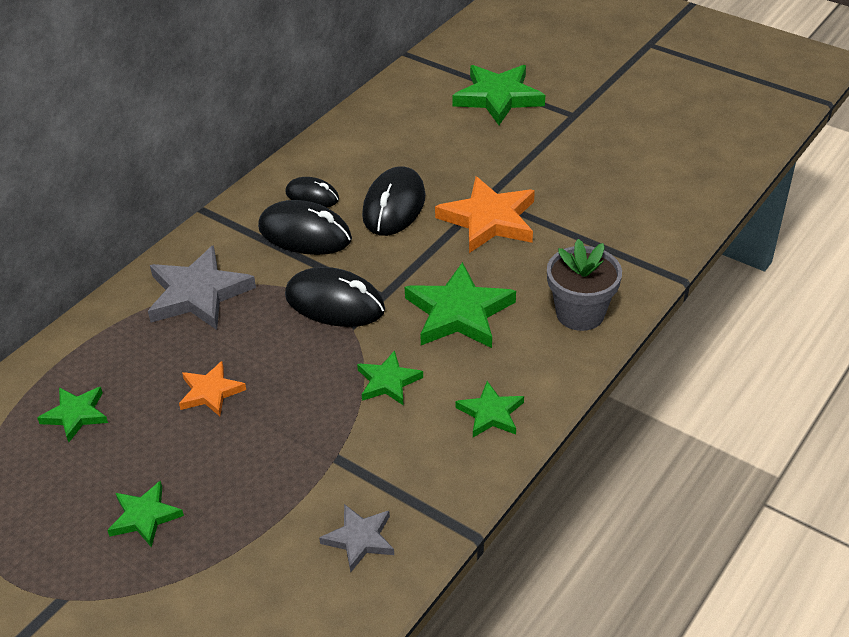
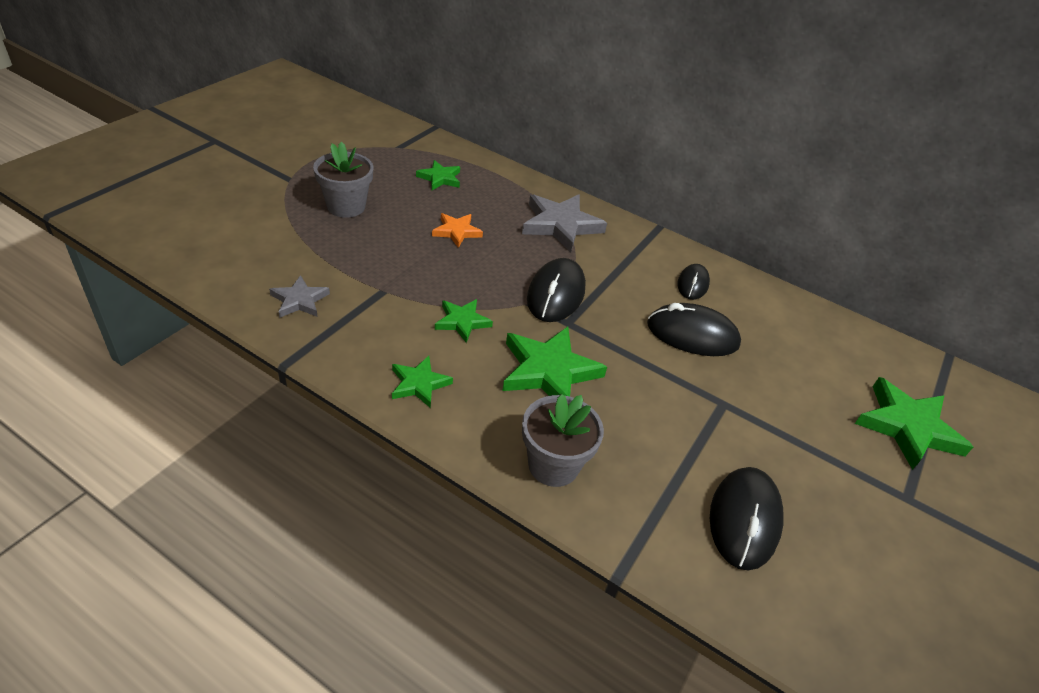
camera: 80 degrees right, 0 degrees up
green star [107,481,184,548] -> grey flower pot [313,142,374,218]
black mouse [258,200,352,255] -> black mouse moved to [710,467,783,570]
orange star [435,176,535,253] -> none

